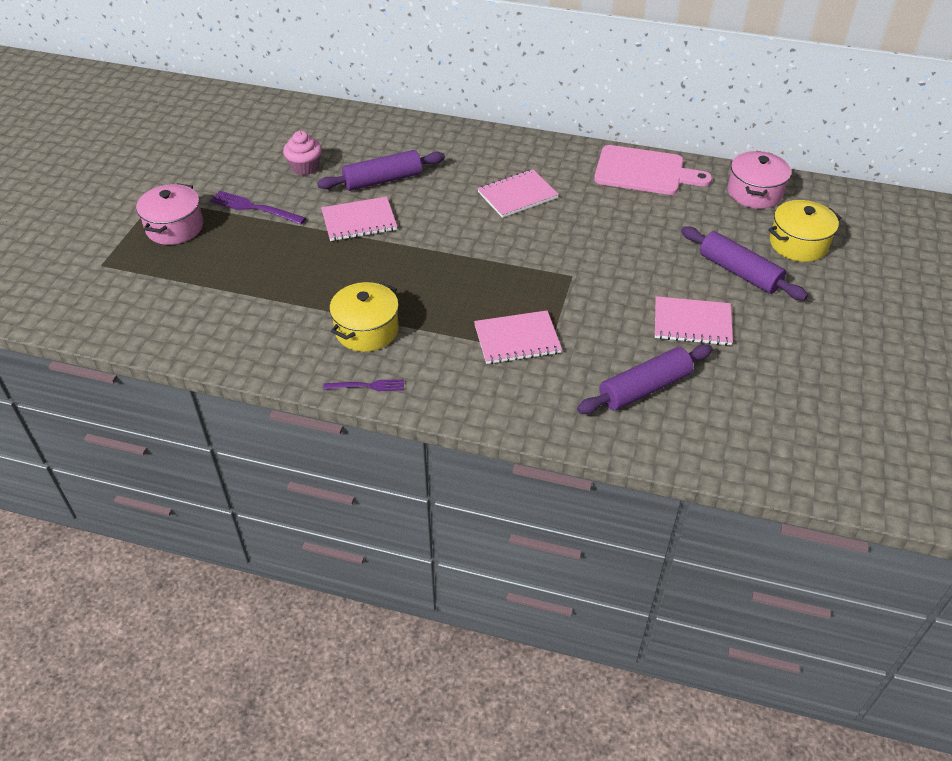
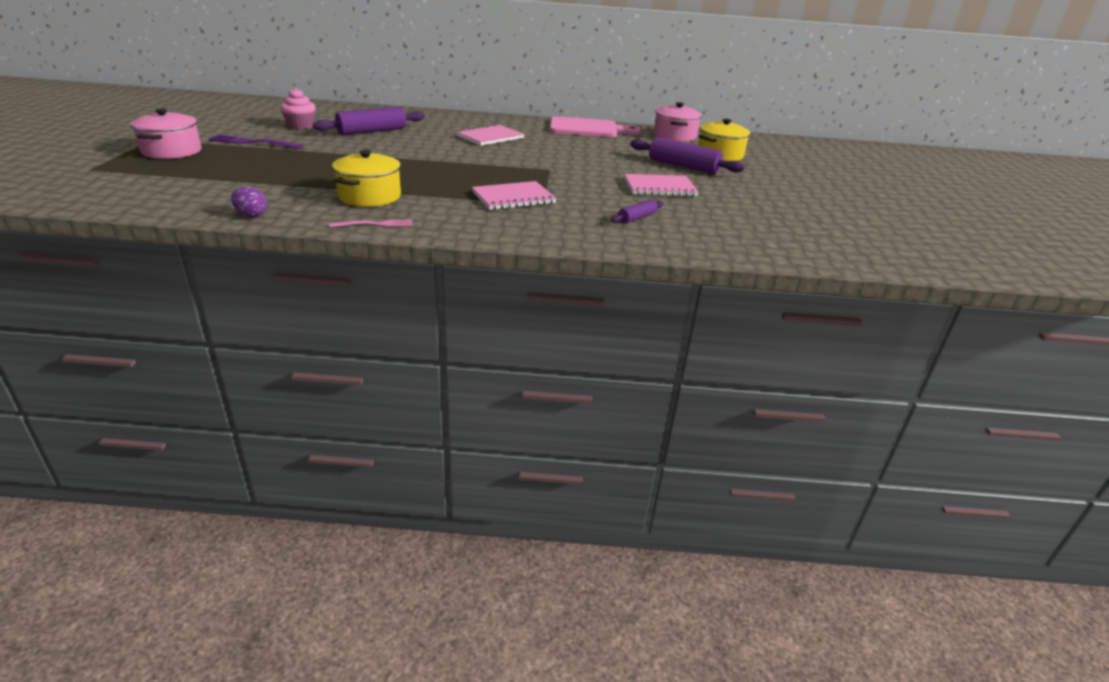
camera: 15 degrees left, 15 degrees down
pink notebook [321,197,397,241] -> none
purple fork [323,379,404,391] -> pink fork [329,219,413,227]
purple rolling pin [577,344,713,414] -> purple rolling pin [611,200,663,223], size x0.52
none -> purple egg [231,187,267,217]

